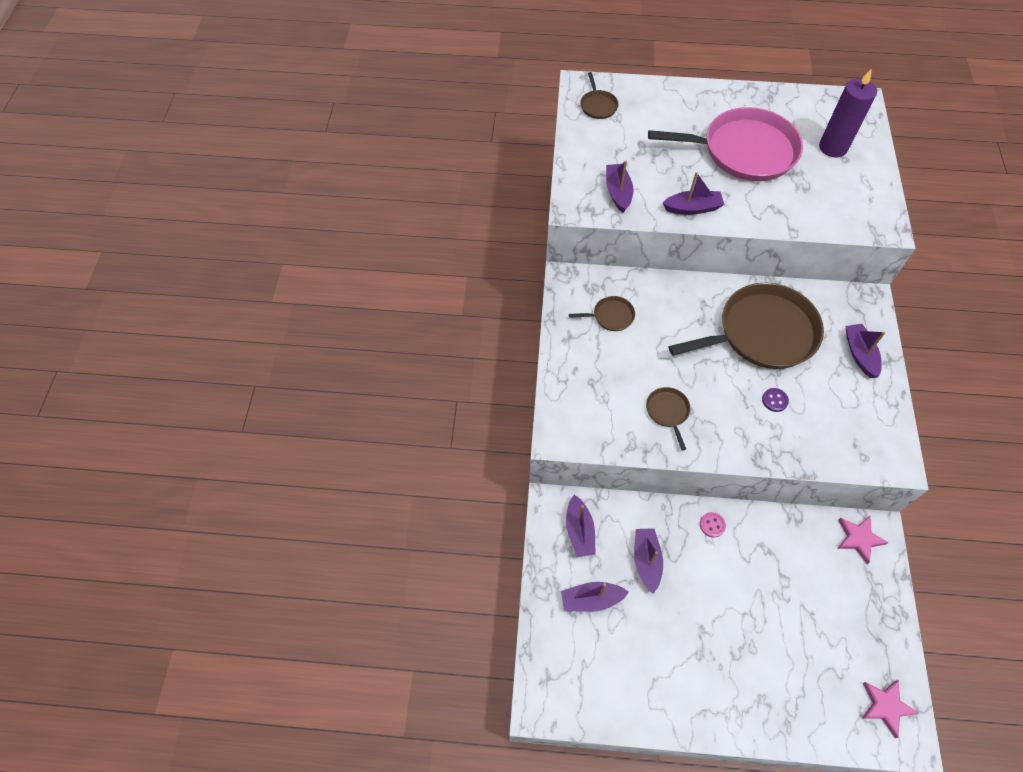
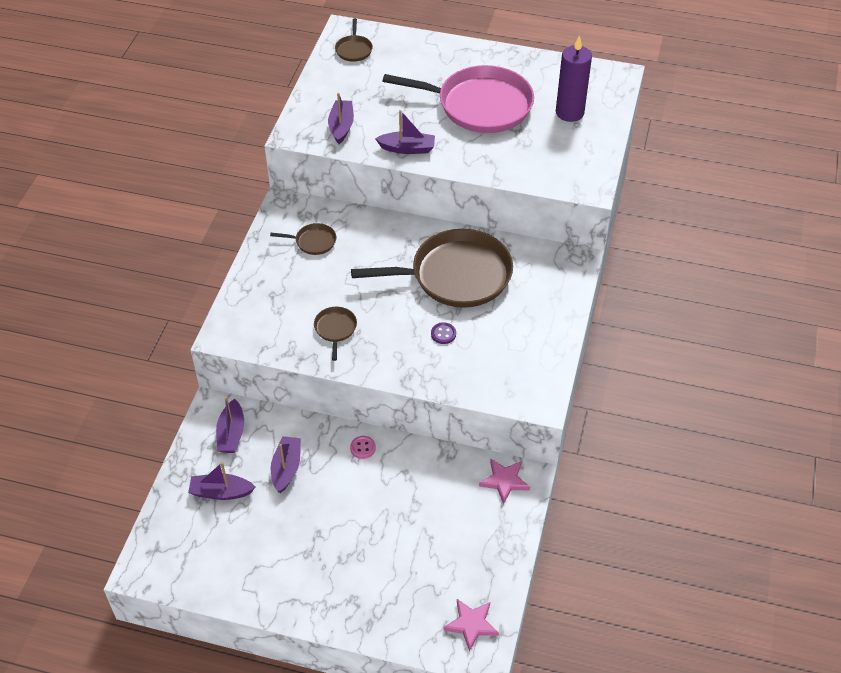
camera: 10 degrees right, 10 degrees down
purple boat [846,324,885,378] -> none

